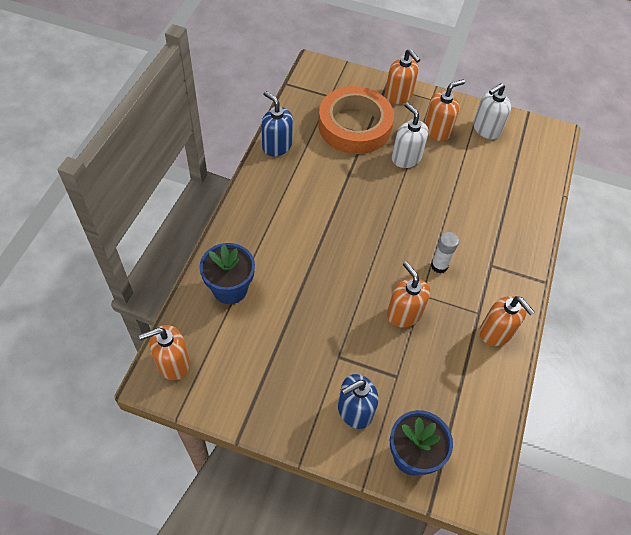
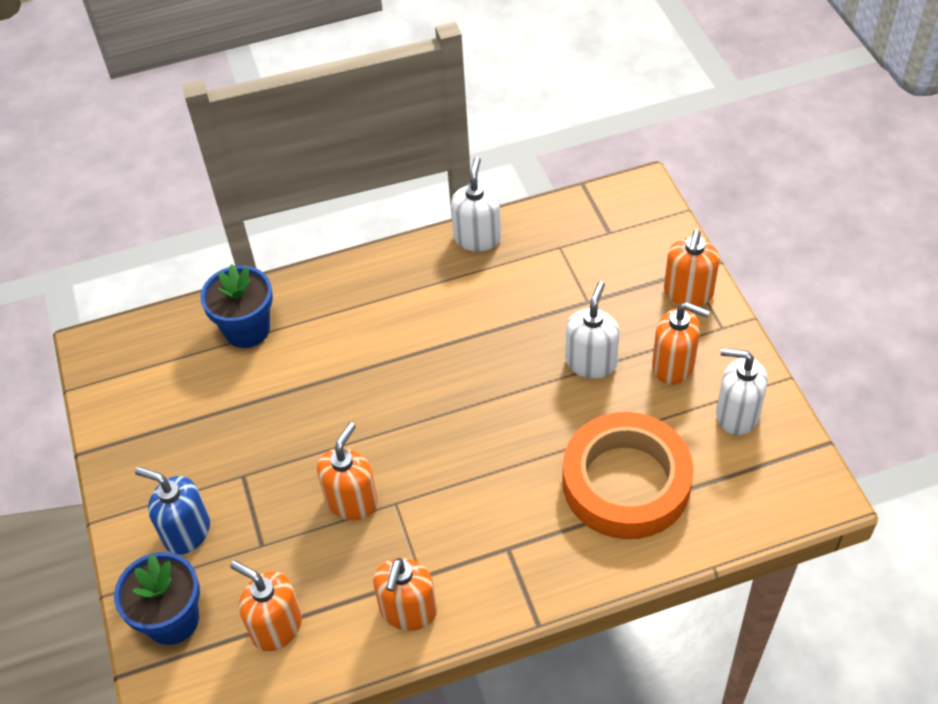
camera: 60 degrees right, 5 degrees down
orange soap dispenser [139,325,190,380] -> orange soap dispenser moved to [230,561,302,651]
blue soap dispenser [261,91,293,157] -> white soap dispenser [451,157,501,252]
orange tape [318,86,394,154] -> orange tape moved to [562,412,694,539]
white glue stick [431,232,459,273] -> none

